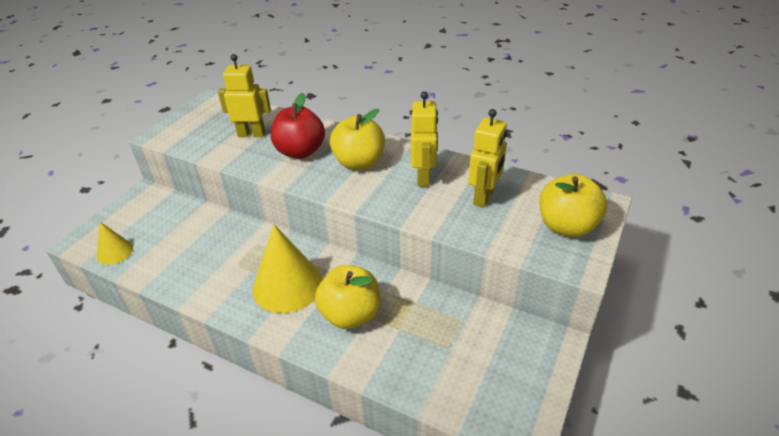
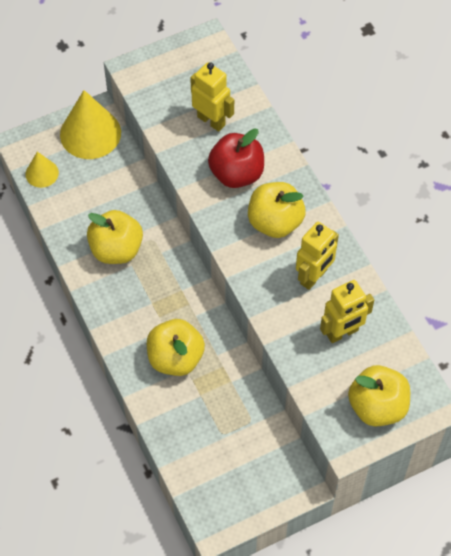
camera: 35 degrees right, 20 degrees up
yellow cone [253,224,322,313] -> yellow cone moved to [60,90,121,159]
none -> yellow apple [87,210,143,264]

